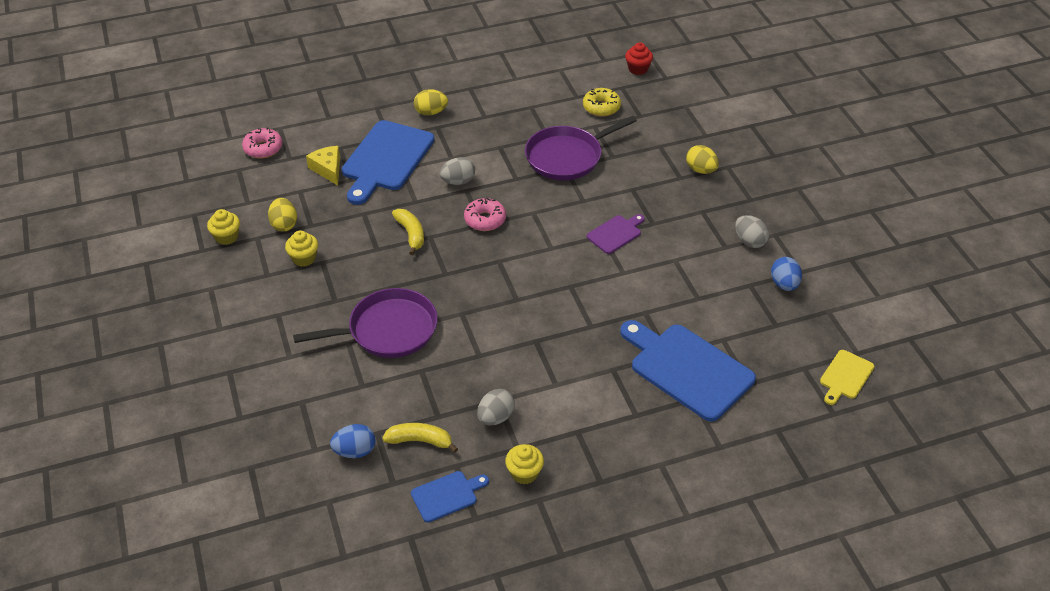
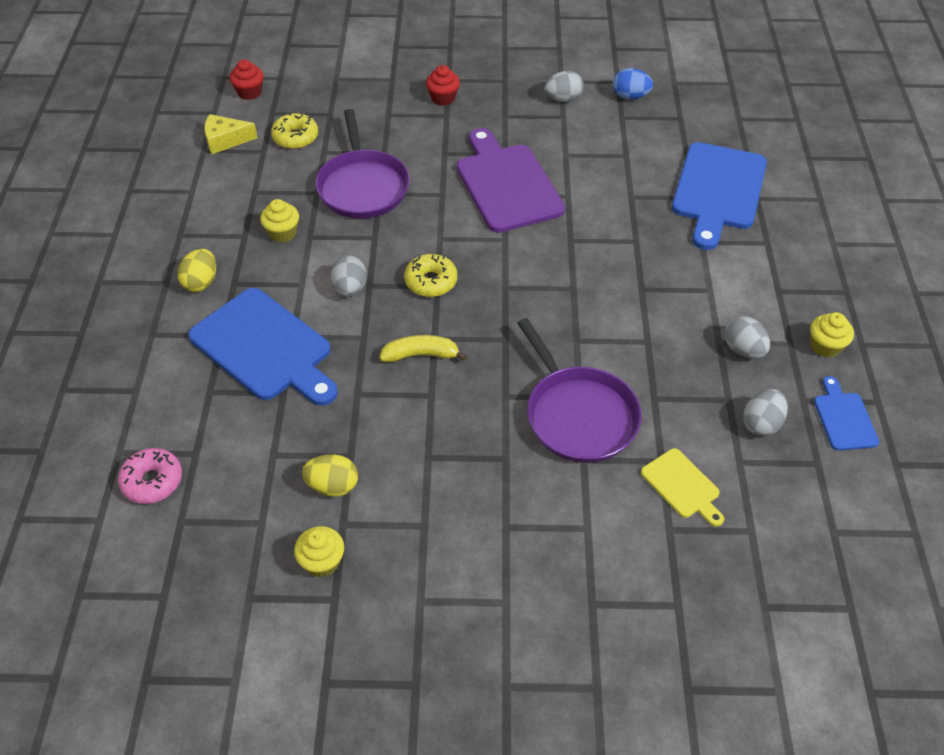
camera: 70 degrees left, 5 degrees up
yellow cupcake [285,230,318,267] -> yellow cupcake moved to [260,199,299,243]
purple pan [293,288,438,358] -> purple pan turned 150 degrees clockwise [518,318,642,463]
yellow cheese [306,146,340,186] -> yellow cheese moved to [204,114,258,154]
blue egg [330,424,375,458] -> none
yellow banana [382,423,458,453] -> grey egg [743,389,788,436]
pink donut [464,198,506,231] -> yellow donut [404,254,457,297]
purple cutting board [587,214,645,254] -> purple cutting board [457,128,565,233], size x2.02
blue cutting board [620,320,756,421] -> blue cutting board turned 45 degrees counterclockwise [672,142,767,250]
yellow egg [686,145,719,174] -> red cupcake [426,65,460,106]
yellow cutting board [820,350,874,405] -> yellow cutting board moved to [641,448,724,527]

